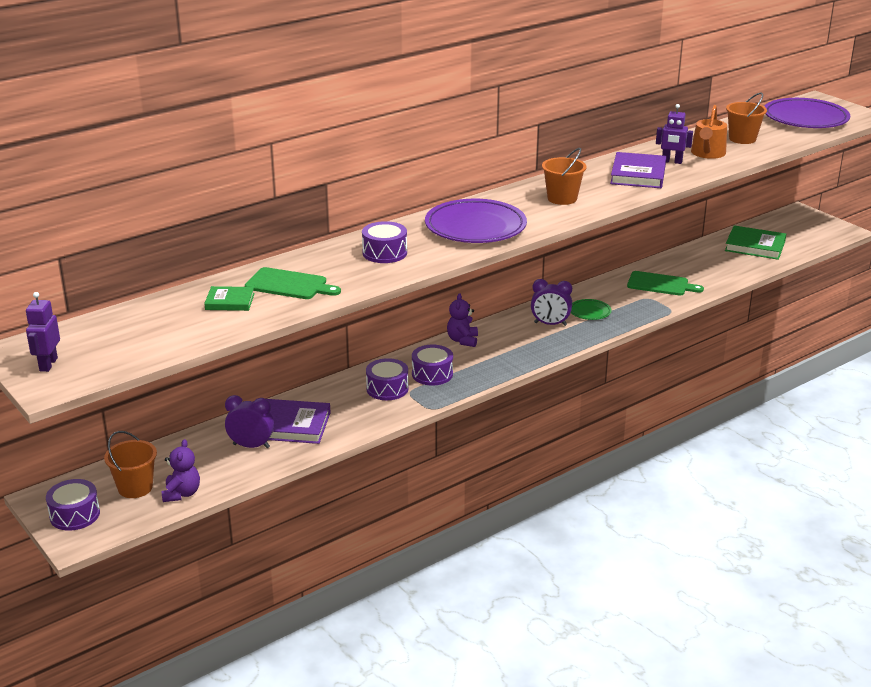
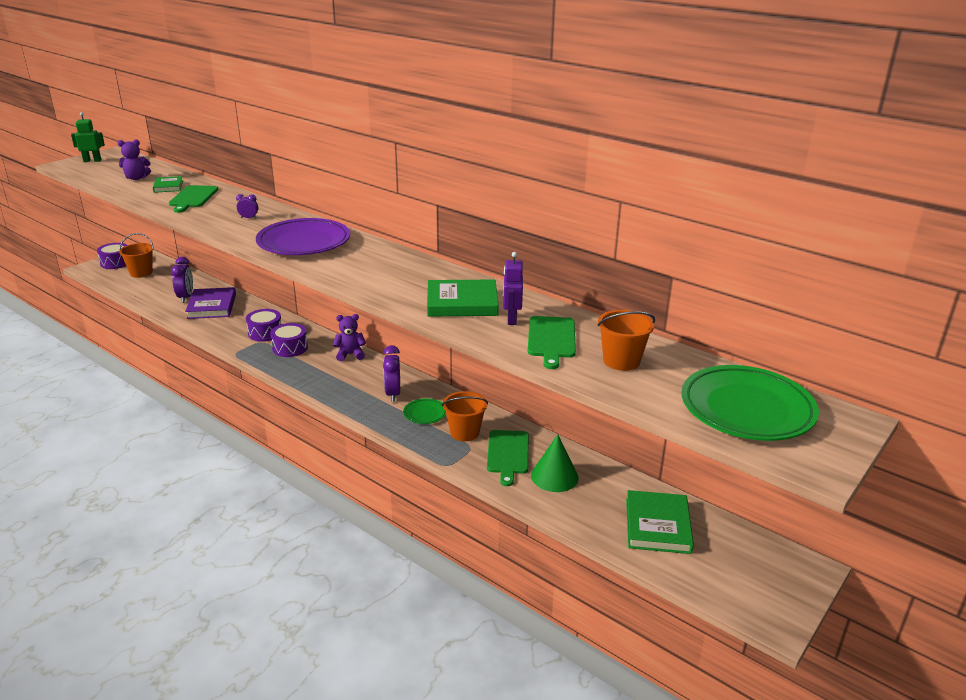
camera: 75 degrees right, 0 degrees up
purple robot [26,292,60,372] -> green robot [71,112,105,162]
purple teddy bear [162,439,200,502] -> purple teddy bear moved to [118,139,151,180]
purple drum [362,221,407,263] -> purple clock [236,194,258,218]
orange bucket [542,148,586,205] -> orange bucket moved to [442,391,488,441]
purple book [610,152,666,188] -> green book [427,280,499,317]
orange watering can [691,105,727,159] -> green cutting board [528,316,576,369]
purple plate [764,98,850,128] -> green plate [681,365,819,441]
none -> green cone [531,435,579,492]

